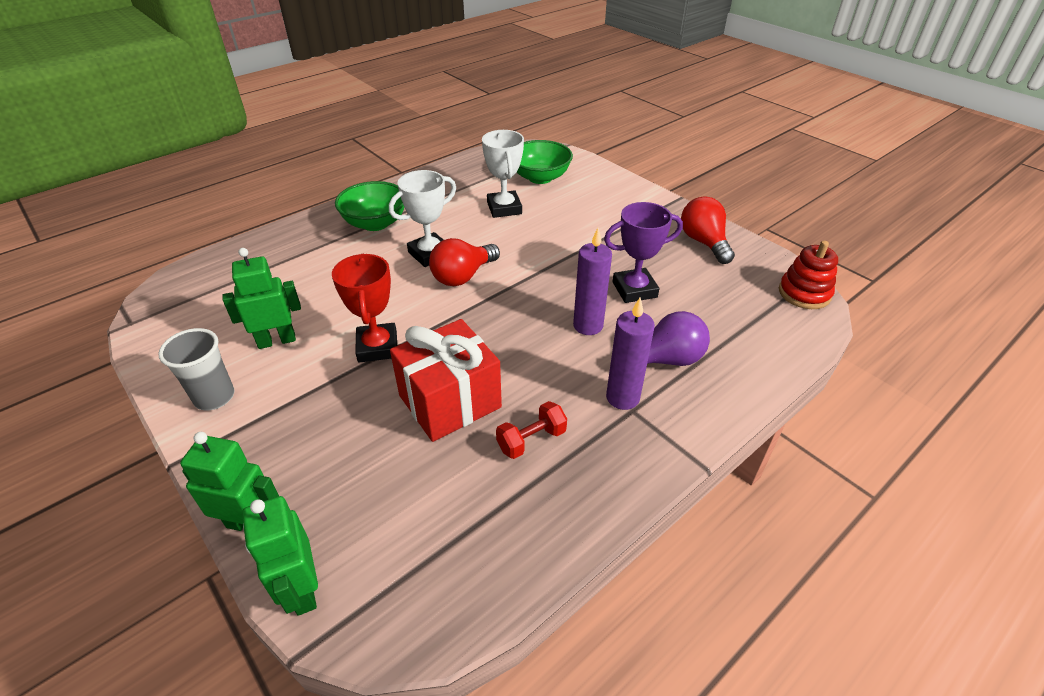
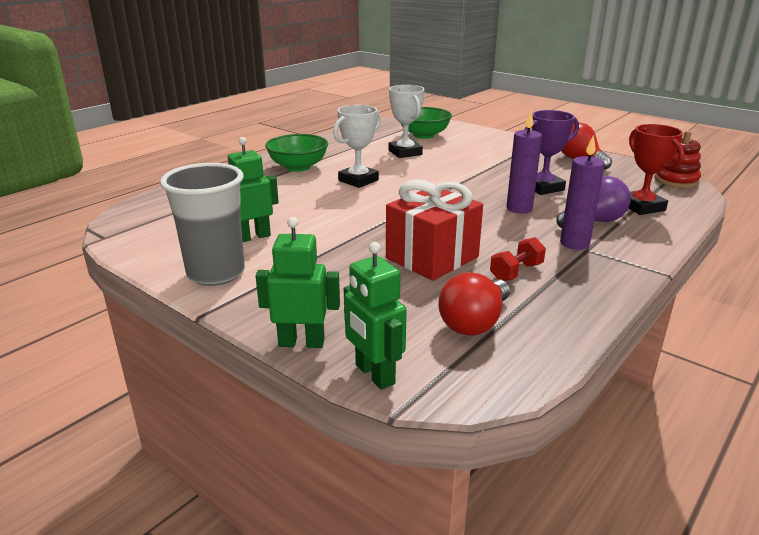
camera: 10 degrees left, 15 degrees down
grey cup [158,328,234,410] -> grey cup [160,163,245,286], size x1.55
red trophy [332,254,397,363] -> red trophy moved to [628,124,684,215]
red light bulb [429,238,500,286] -> red light bulb moved to [438,272,510,335]

